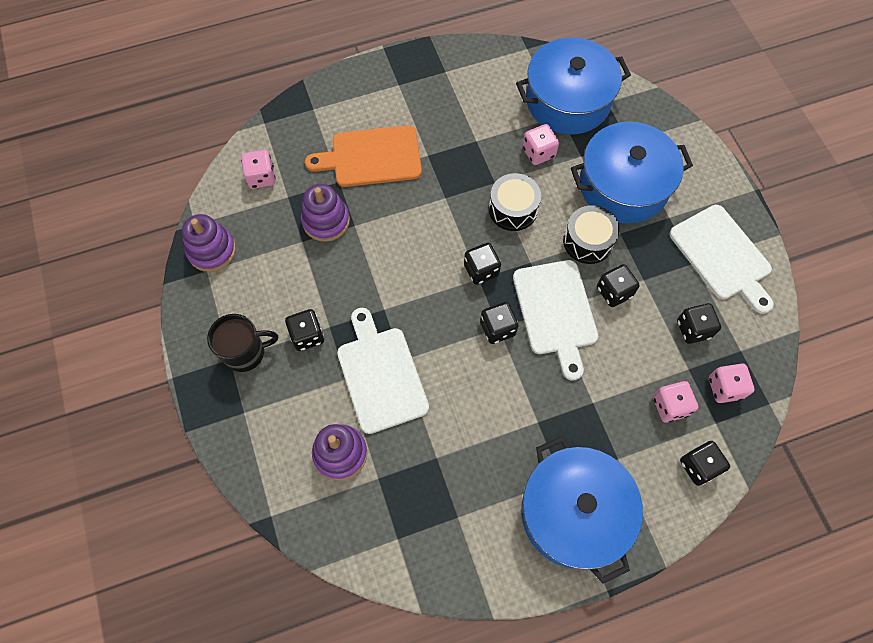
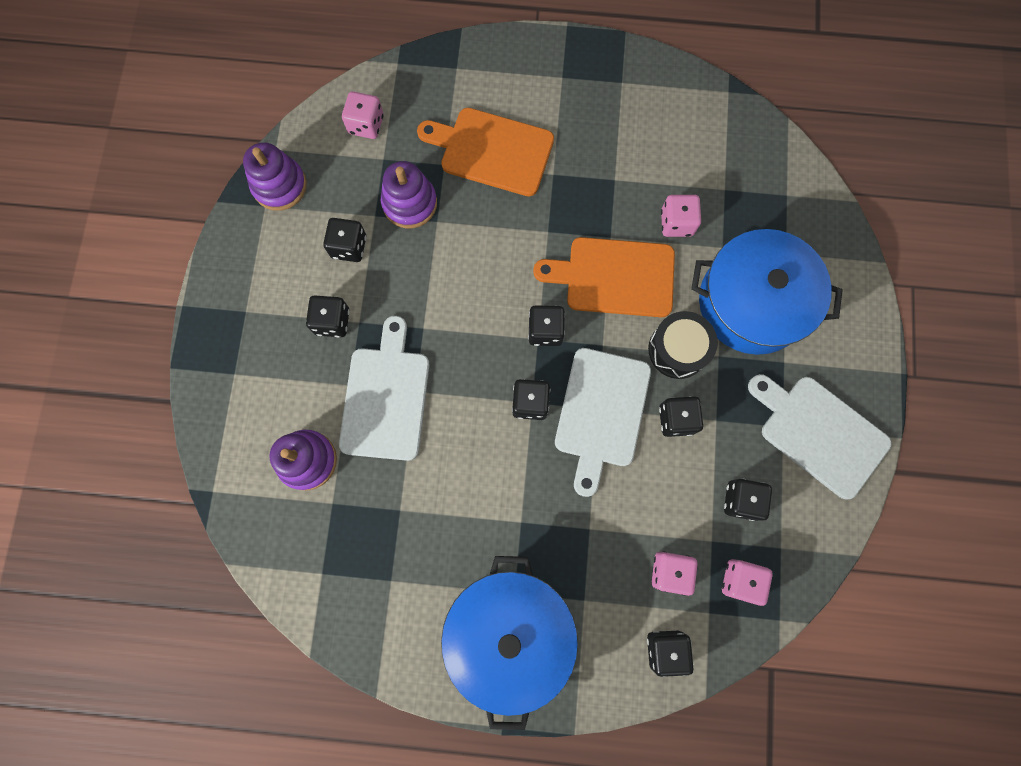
camera: 25 degrees right, 10 degrees up
black mug [207,314,278,372] -> none
black drum [489,173,541,231] -> orange cutting board [533,237,675,317]
blue pot [516,38,631,134] -> none
white cutting board [669,205,774,314] -> white cutting board turned 135 degrees clockwise [748,374,891,499]
none -> black dice [323,218,366,262]

